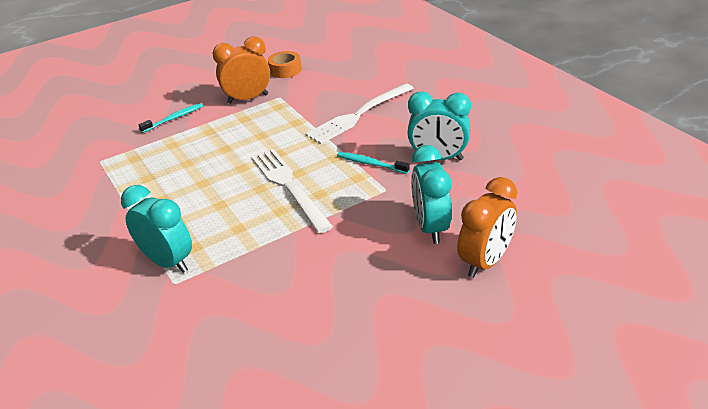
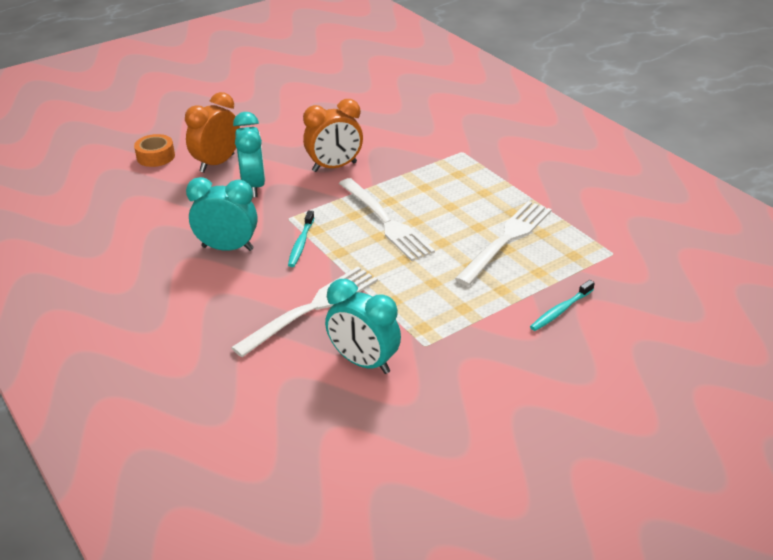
camera: 175 degrees right, 0 degrees up
turquoise clock [121,185,192,273] -> turquoise clock moved to [325,279,401,374]
orange clock [213,36,270,104] -> orange clock moved to [303,99,363,172]
orange tape [268,51,302,78] -> orange tape moved to [134,134,175,167]
turquoise toothbrush [337,152,410,174] -> turquoise toothbrush turned 75 degrees clockwise [288,211,314,267]
none -> white fork [455,201,552,286]

